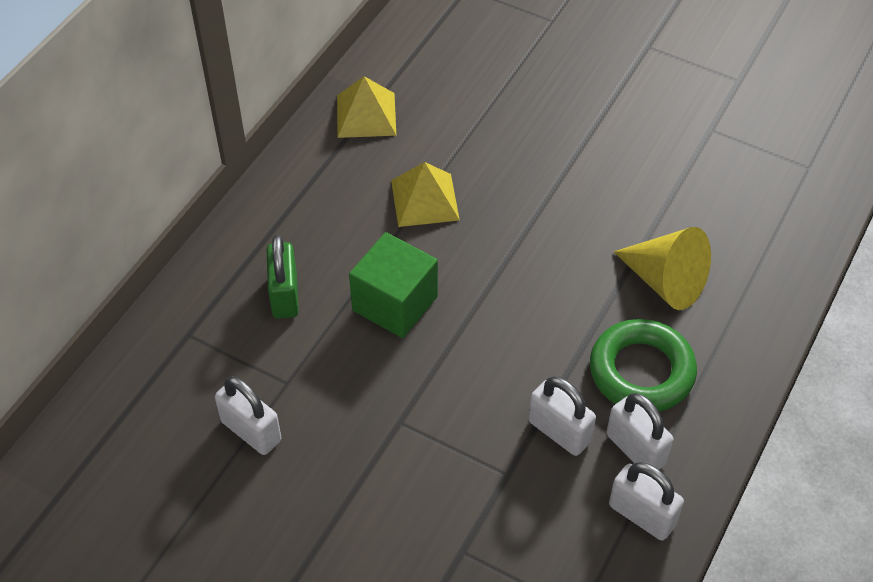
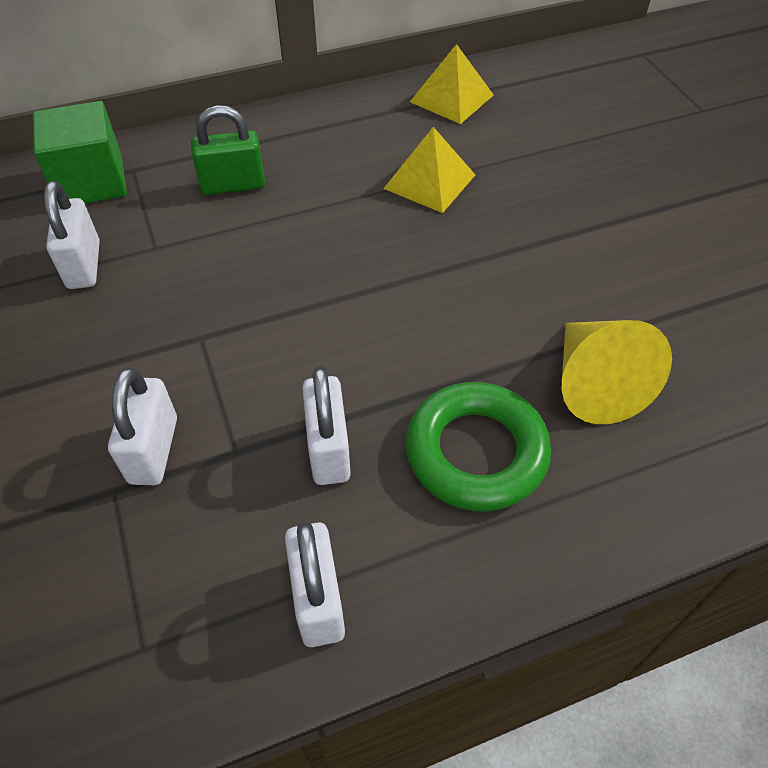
camera: 40 degrees right, 0 degrees up
green padlock [267,235,299,319] -> green padlock turned 45 degrees clockwise [191,105,265,195]
green cube [349,232,438,338] -> green cube moved to [33,101,127,203]
white padlock [607,393,674,470] -> white padlock moved to [108,367,177,485]

